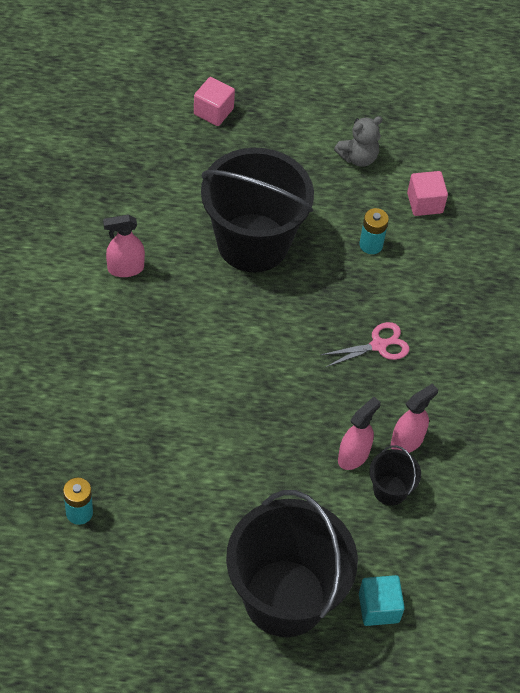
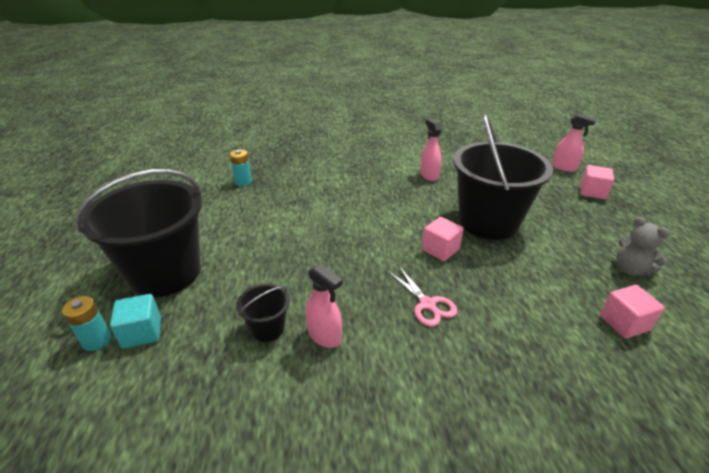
camera: 85 degrees right, 20 degrees down
pink spray bottle [338,397,381,470] -> pink spray bottle moved to [552,114,596,172]
turquoise battery [359,208,389,254] -> turquoise battery moved to [62,296,111,351]
none -> pink cube [422,217,463,261]

